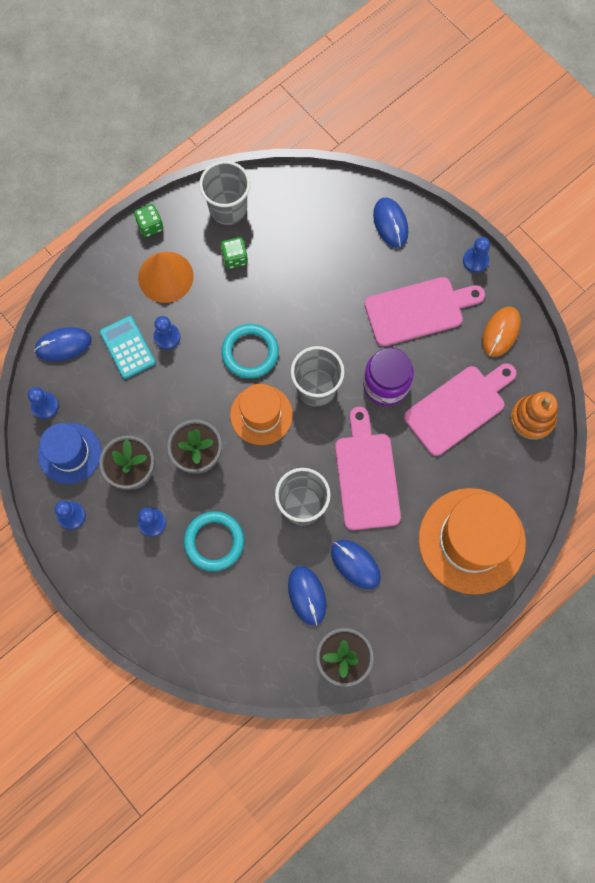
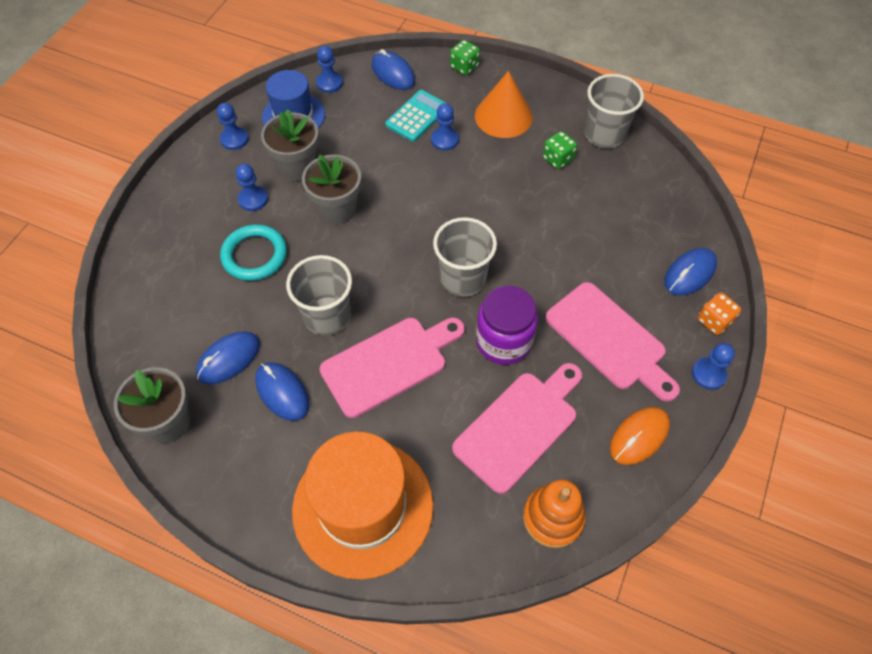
camera: 65 degrees right, 15 degrees down
green dice [134,204,163,237] -> green dice moved to [450,40,480,75]
turquoise ring [221,324,279,379] -> none
orange hat [230,384,293,445] -> none
blue mouse [331,540,381,589] -> blue mouse turned 60 degrees counterclockwise [255,362,310,421]
pink cutting board [404,363,516,456] -> pink cutting board turned 75 degrees counterclockwise [452,363,582,494]
orange mouse [482,306,521,357] -> orange mouse turned 45 degrees counterclockwise [610,407,670,465]
none -> orange dice [697,292,741,335]

